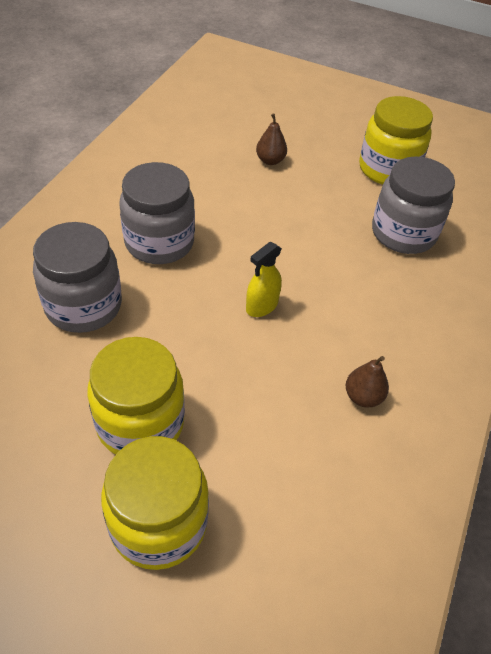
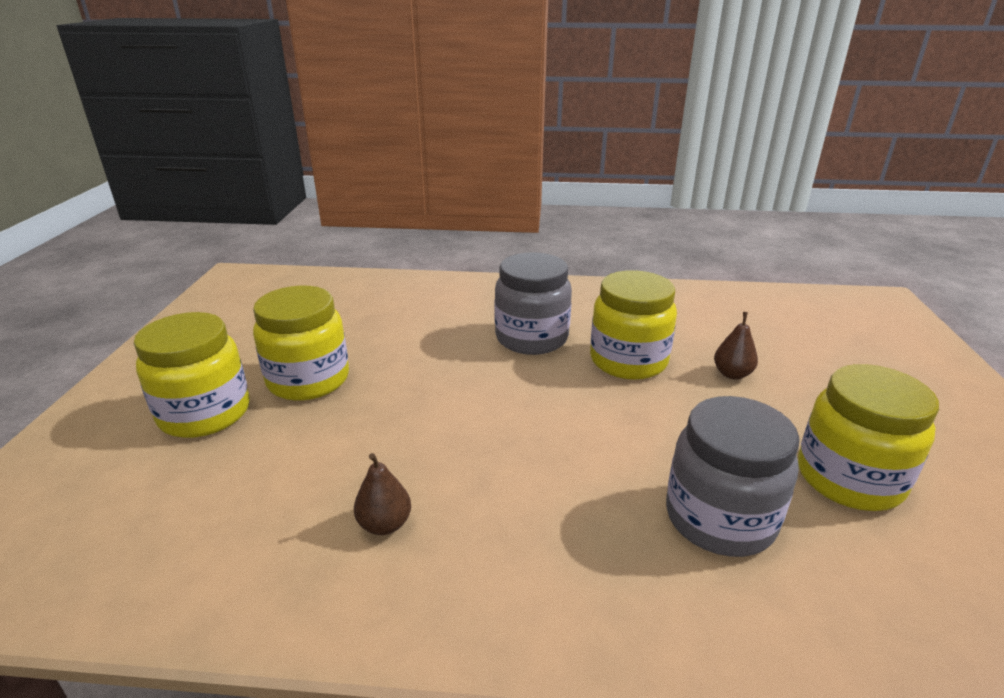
camera: 75 degrees right, 20 degrees down
grey jar [33,222,122,333] -> none
yellow spray bottle [246,242,282,317] -> none
none -> yellow jar [590,270,677,380]

